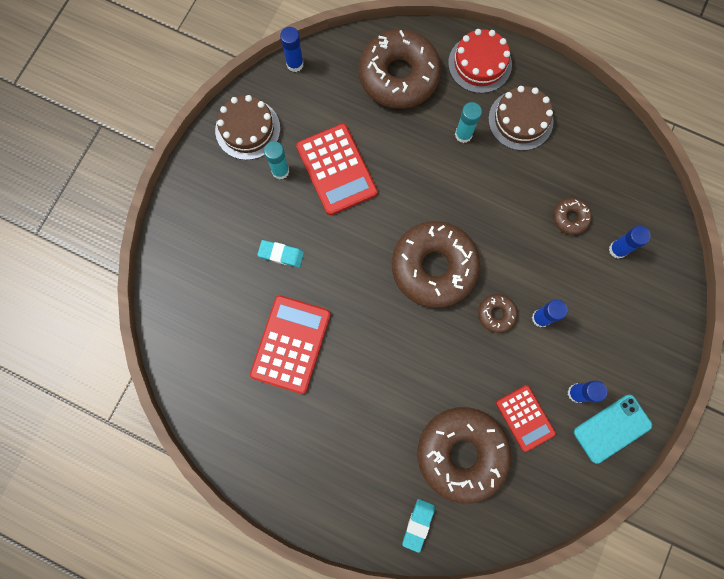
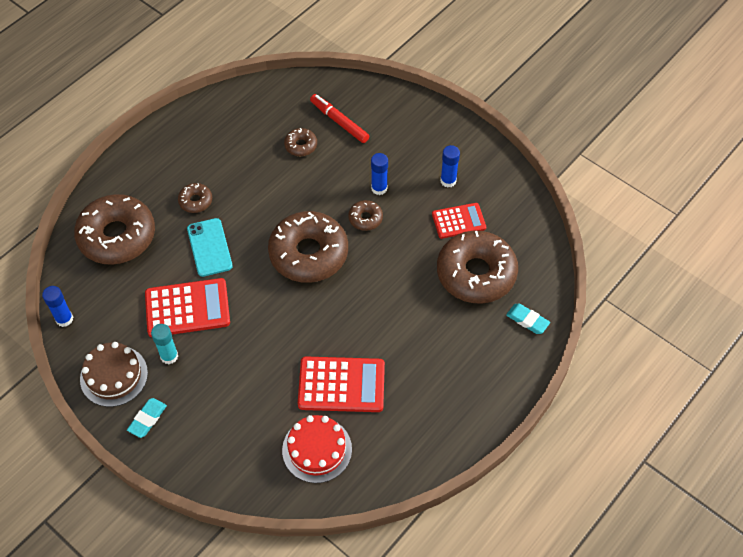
camera: 75 degrees left, 20 degrees down
red calculator [250,295,331,394] -> red calculator turned 150 degrees clockwise [298,357,385,412]
turquoise eraser [257,240,304,268] -> turquoise eraser moved to [127,398,167,438]
red cake [448,29,512,93] -> red cake moved to [282,415,352,483]
turquoise glue stick [455,102,482,143] -> brown donut [178,183,212,213]
brown cake [488,86,554,151] -> none
turquoise phone [574,395,652,464] -> turquoise phone moved to [187,218,233,277]
blue glue stick [609,226,651,259] -> red marker [310,94,369,143]

